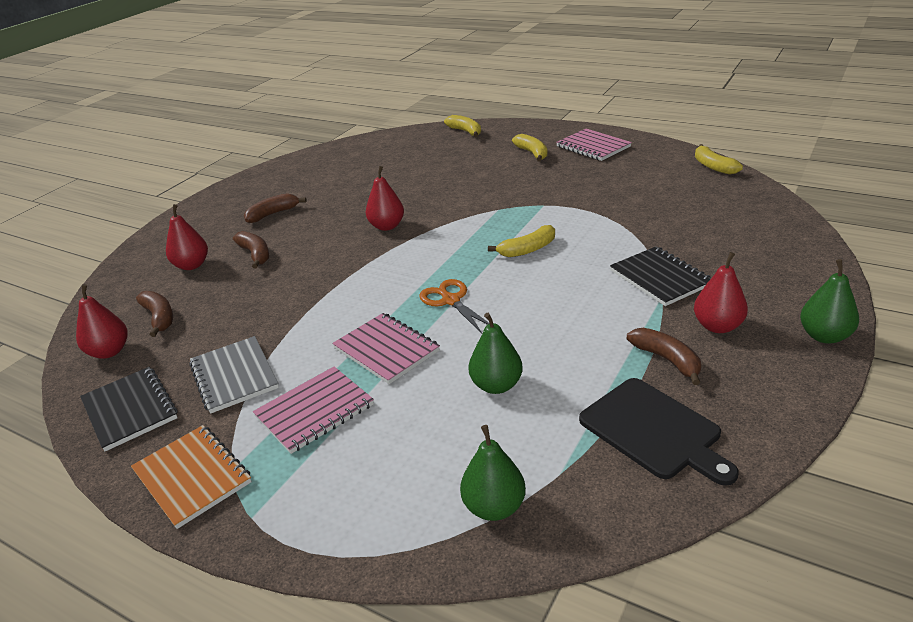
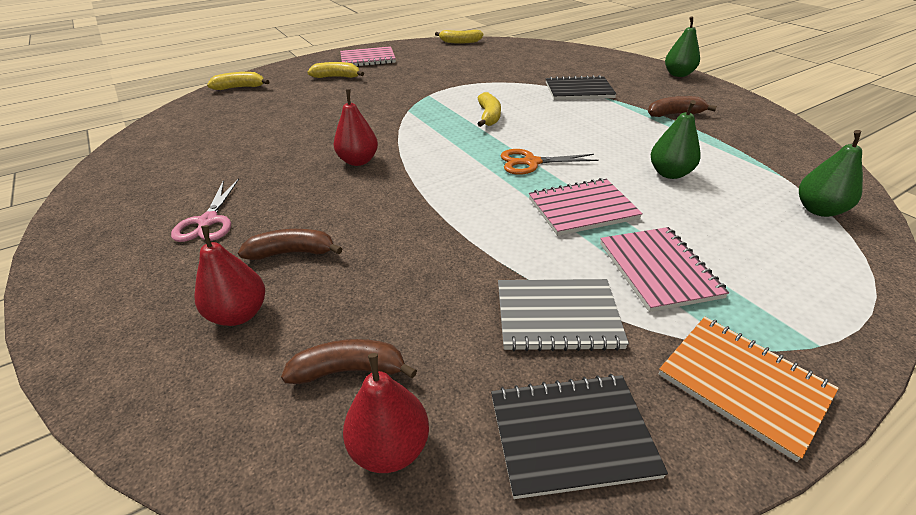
camera: 65 degrees left, 5 degrees up
orange notebook [131,425,252,529] -> orange notebook turned 60 degrees clockwise [659,317,839,462]
brown banana [244,193,307,223] -> pink scissors [171,179,239,242]
black cutting board [579,378,739,486] -> none
red pear [694,252,748,333] -> none

